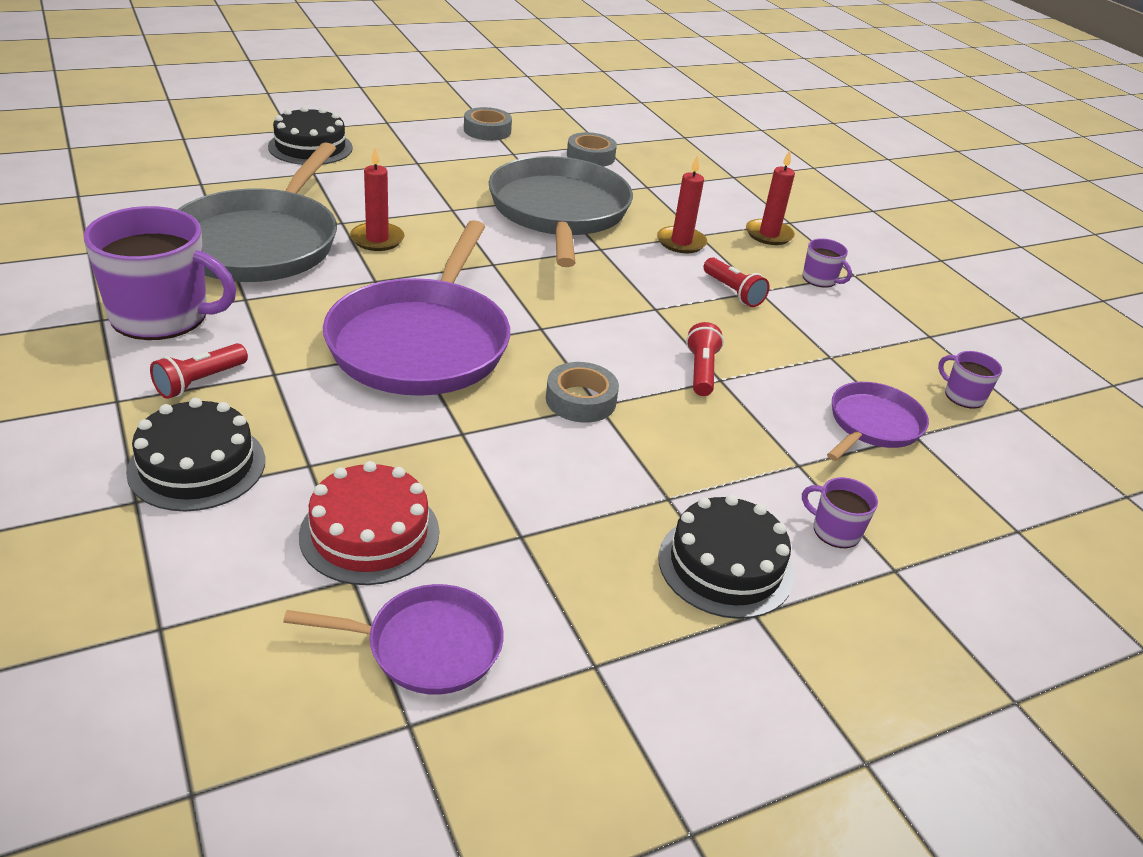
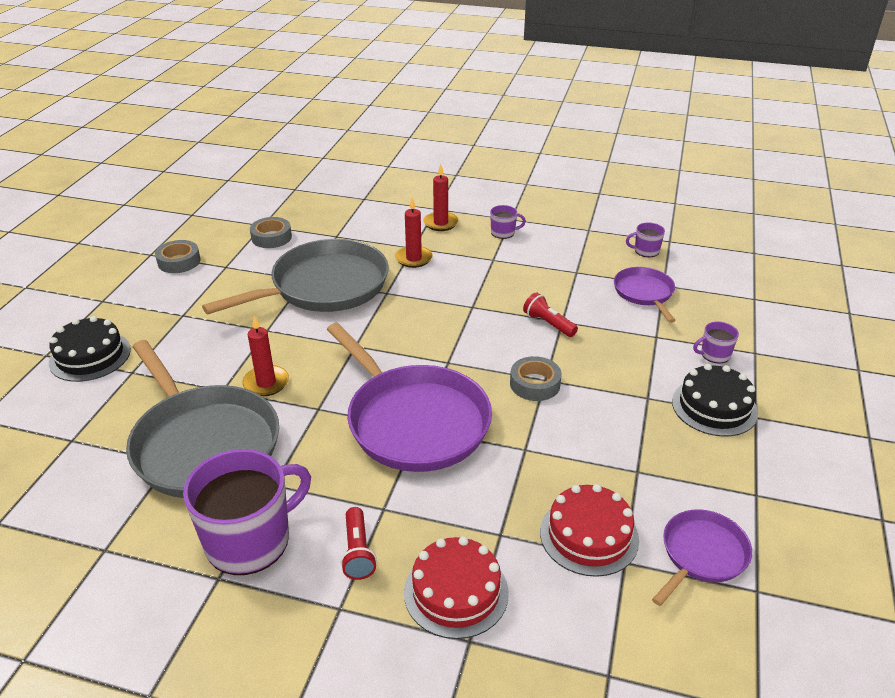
camera: 45 degrees left, 0 degrees up
black cake [126,398,265,511] -> red cake [404,536,509,639]
grey pan [489,156,633,267] -> grey pan turned 105 degrees clockwise [202,239,389,314]
red flashlight [703,257,770,307] -> none

